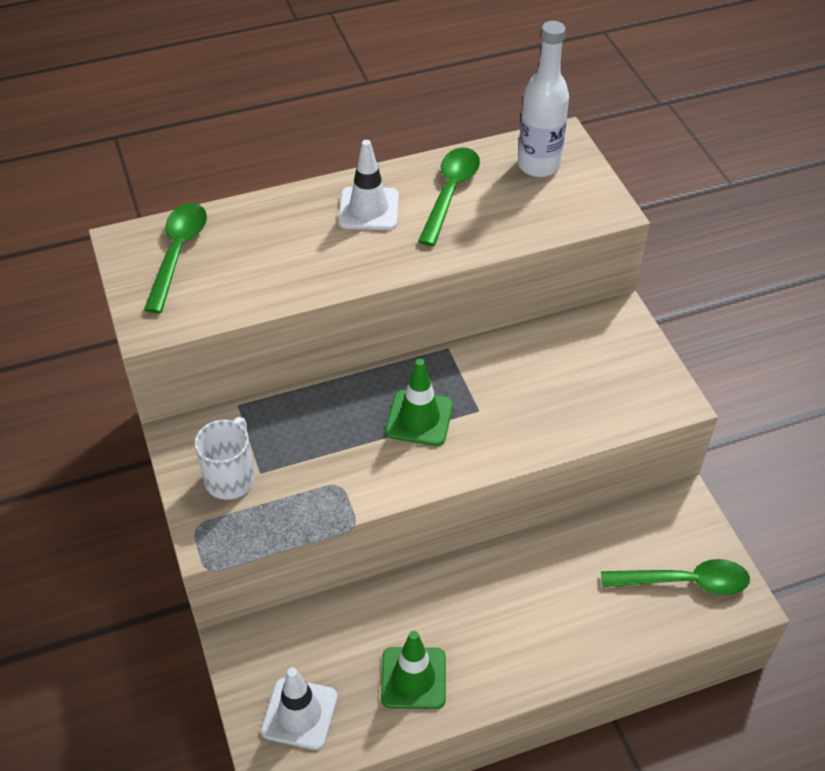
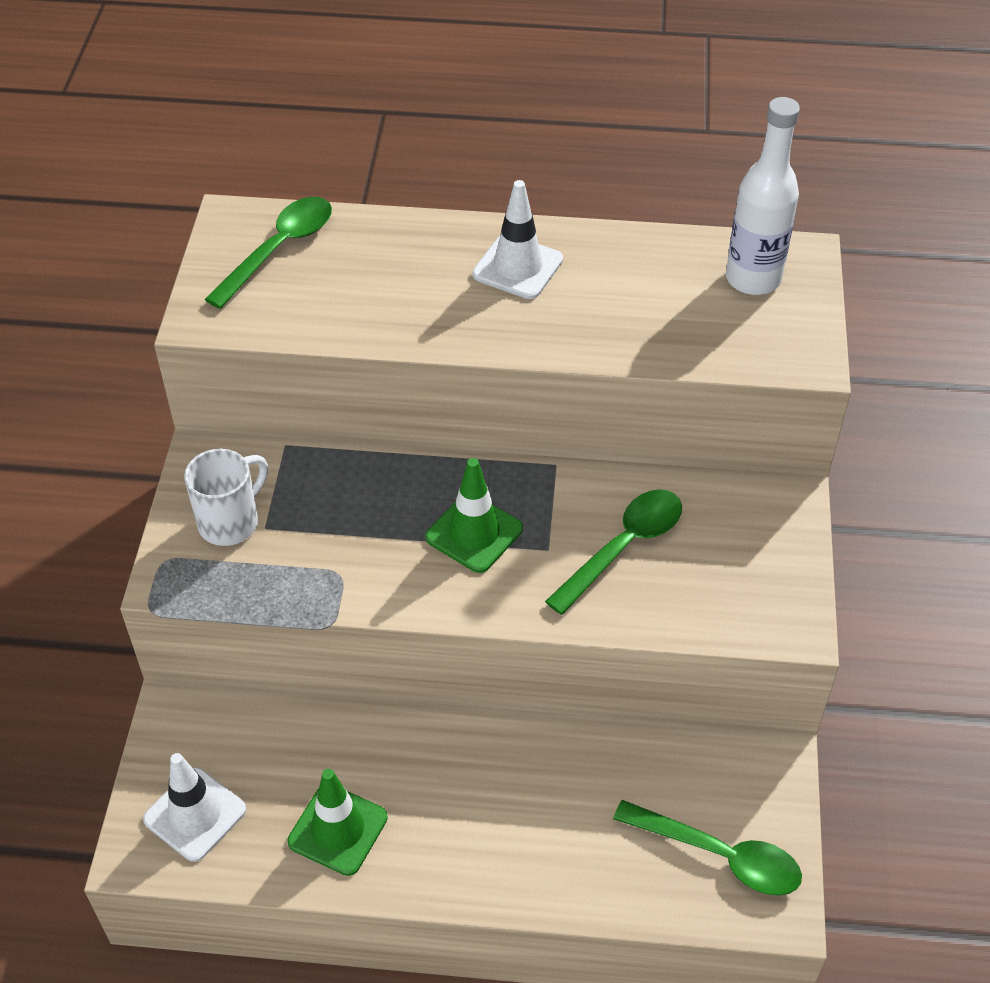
camera: 25 degrees right, 0 degrees up
green spoon [418,148,480,246] -> green spoon moved to [545,489,682,615]

